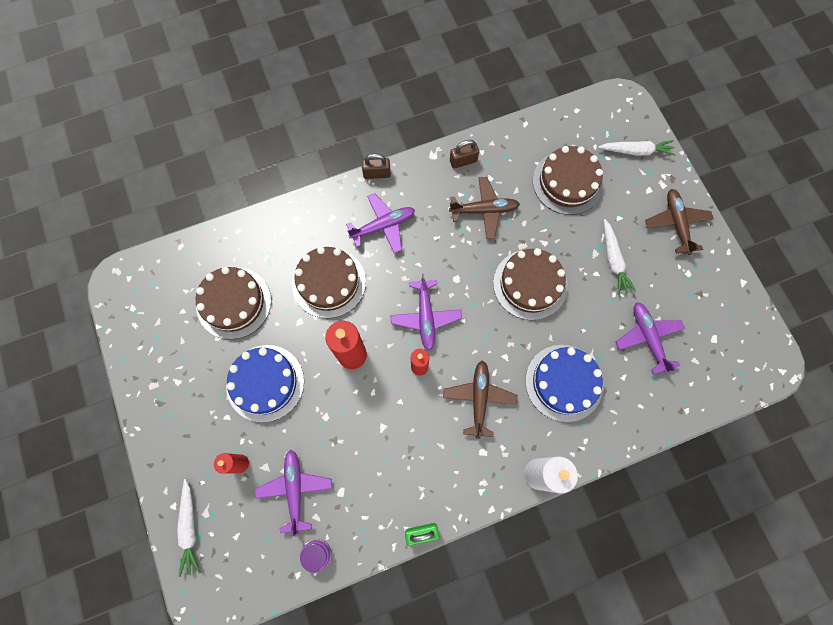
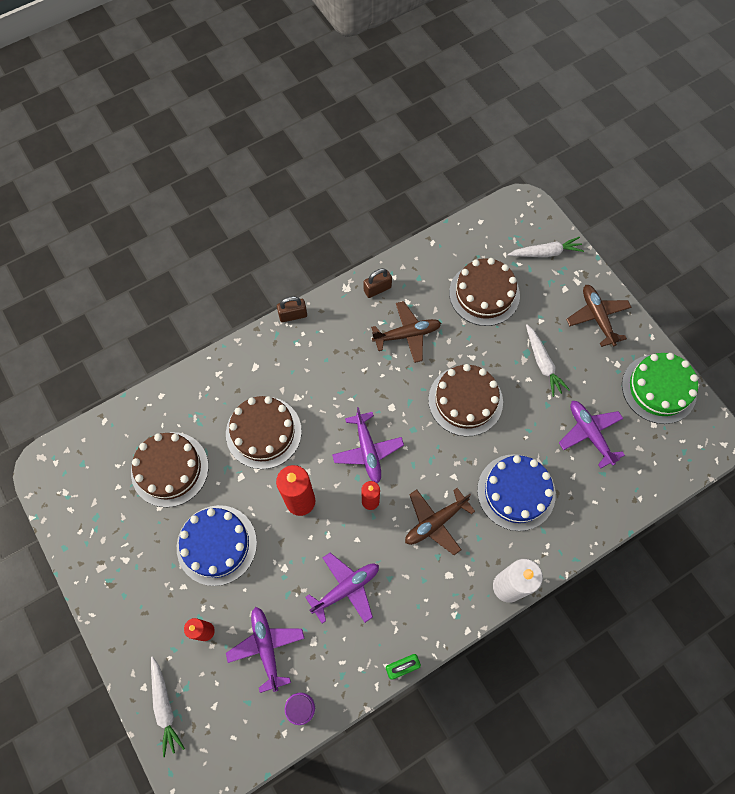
camera: 10 degrees left, 5 degrees down
purple plane [346,193,415,253] -> purple plane moved to [305,553,379,623]
brown plane [443,360,517,439] -> brown plane turned 120 degrees counterclockwise [405,488,475,555]
none -> green cake [622,353,698,424]

